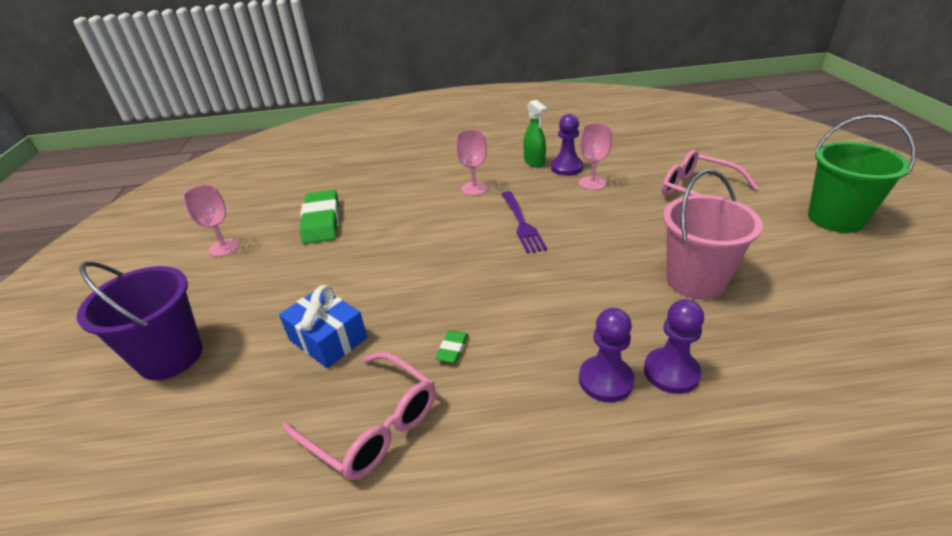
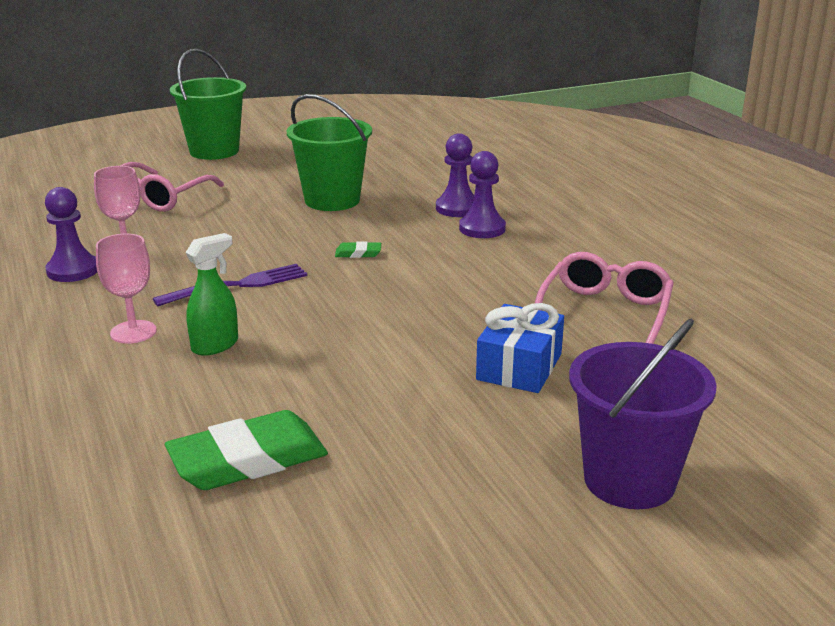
camera: 110 degrees left, 10 degrees down
pink goblet [183,184,240,257] -> none
green eraser [435,330,468,363] -> green eraser moved to [335,241,381,258]
green spray bottle [524,100,547,167] -> green spray bottle moved to [186,233,238,356]
pink bucket [663,169,763,300] -> green bucket [287,94,372,211]

